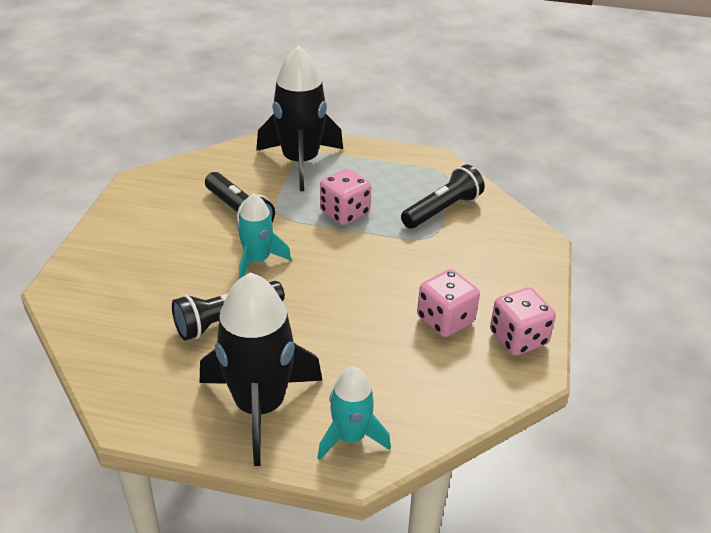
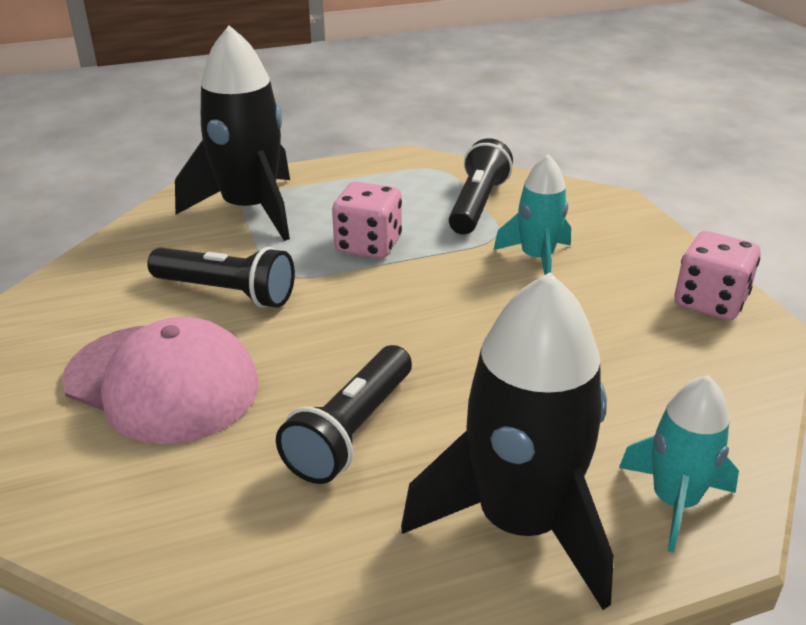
camera: 30 degrees left, 5 degrees down
turquoise rocket [237,193,291,279] -> turquoise rocket moved to [493,154,571,275]
pink dice [417,269,480,337] -> none
none -> pink cap [62,317,258,444]

